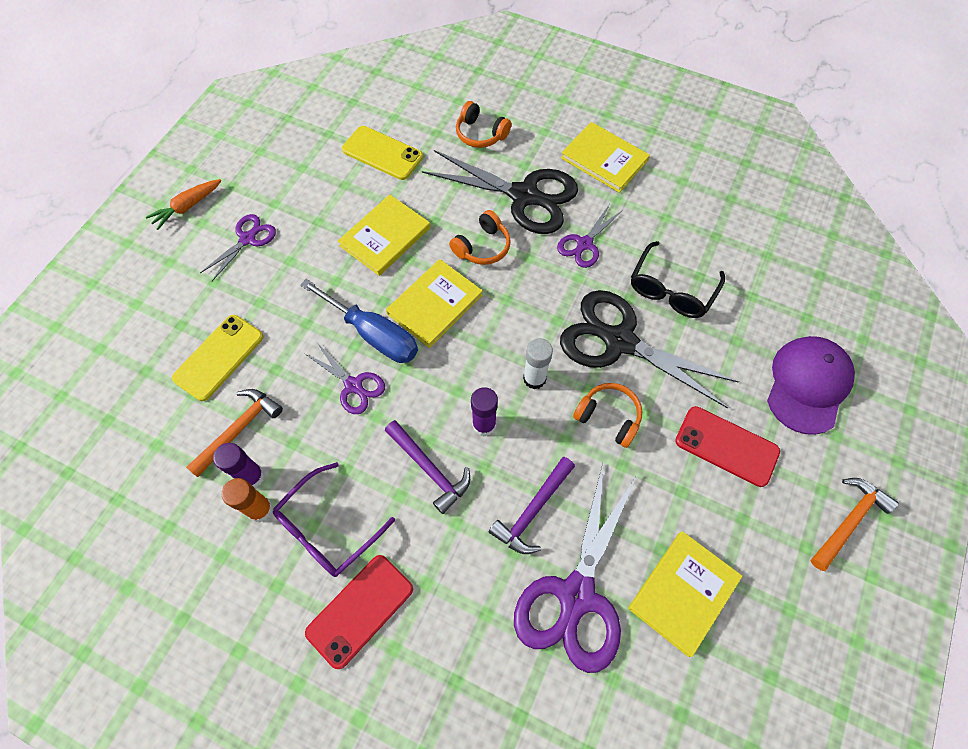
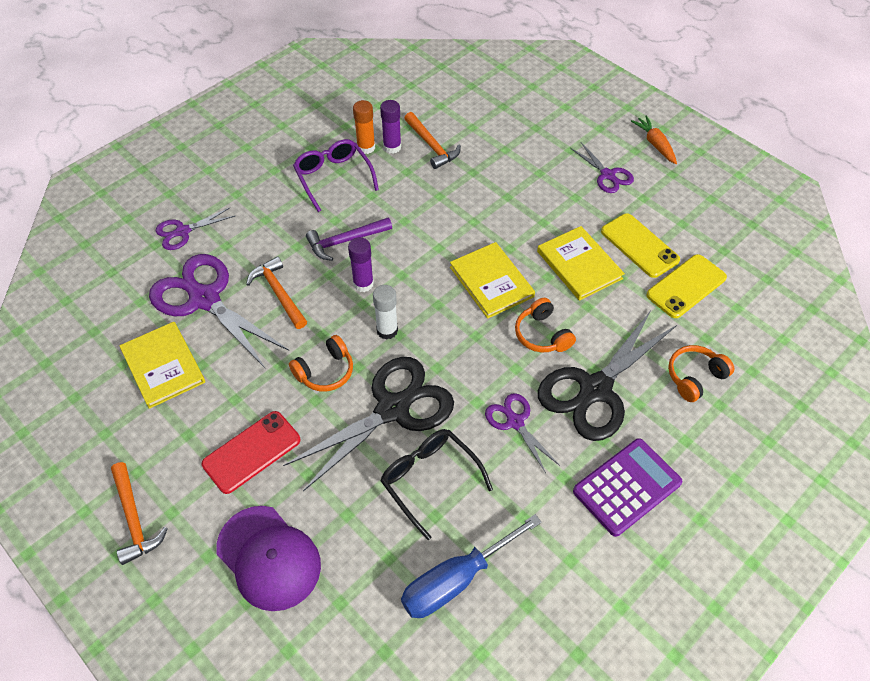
camera: 110 degrees right, 10 degrees down
yellow phone [172,315,263,401] -> yellow phone moved to [601,213,680,278]
blue screwdriver [300,279,418,363] -> blue screwdriver moved to [401,514,542,618]
purple scissors [304,343,385,414] -> purple scissors moved to [156,207,235,250]
red phone [305,555,413,669] -> none
purple hammer [489,457,575,554] -> orange hammer [246,256,307,329]
yellow book [561,122,650,193] -> purple calculator [573,438,682,537]

